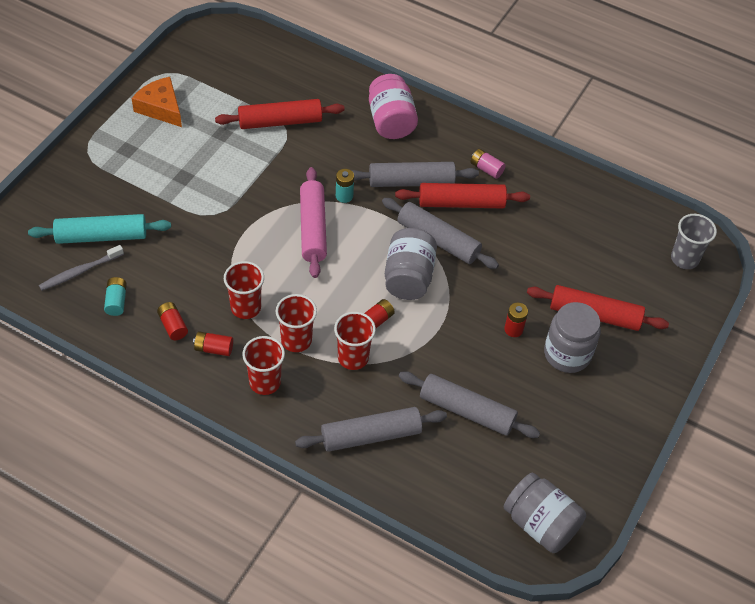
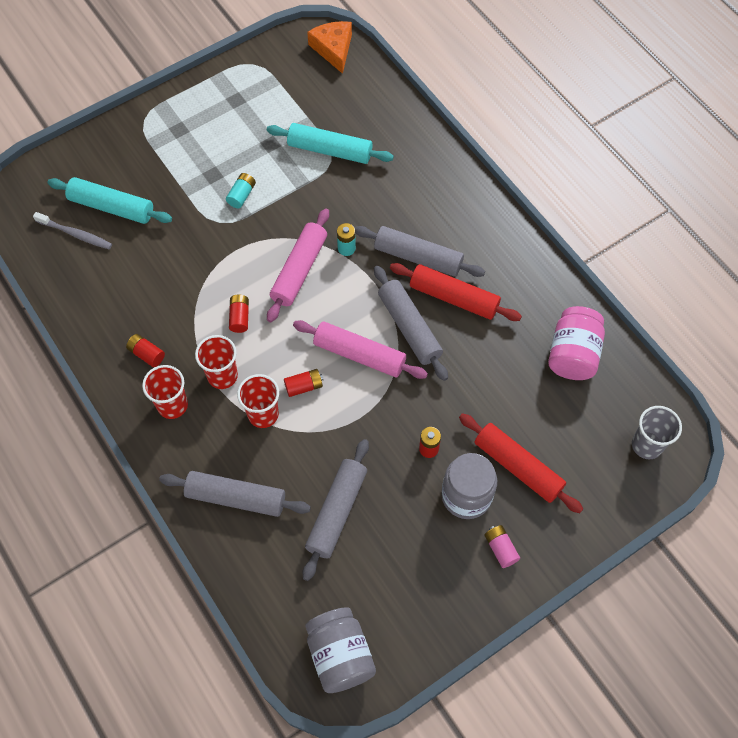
camera: 30 degrees right, 10 degrees up
grey toothbrush [39,245,124,291] -> grey toothbrush turned 150 degrees counterclockwise [33,212,112,249]
turquoise battery [104,277,127,316] -> turquoise battery moved to [226,173,256,208]
orange cheese [132,77,182,127] -> orange cheese moved to [307,21,352,74]
red battery [157,302,188,340] -> red battery moved to [229,295,249,333]
red rolling pin [215,99,345,129] -> turquoise rolling pin [267,123,394,164]
red cup [224,261,264,319] -> none
pink jar [369,74,418,139] -> pink jar moved to [548,306,605,380]
grey jar [385,228,437,300] -> pink rolling pin [293,320,428,379]
grey rolling pin [399,371,540,438] -> grey rolling pin turned 60 degrees clockwise [303,439,369,581]
pink battery [470,149,506,179] -> pink battery moved to [484,525,520,568]

